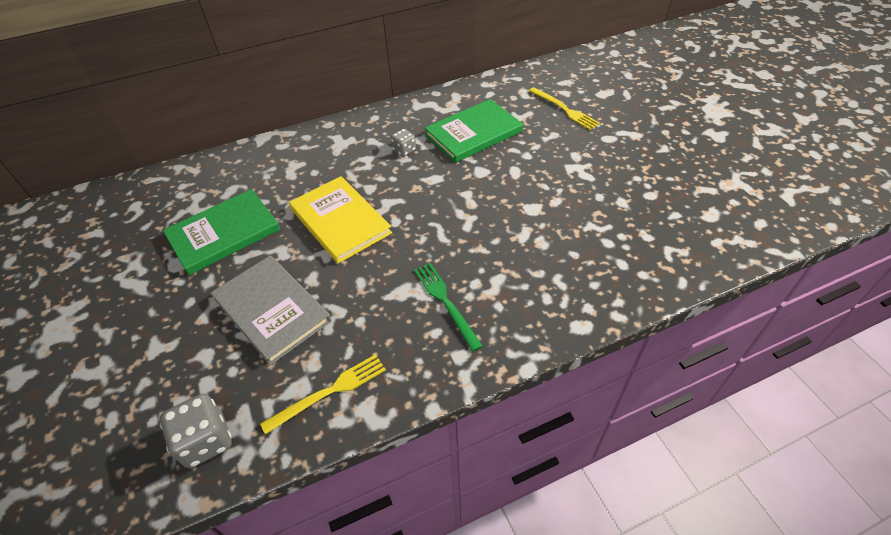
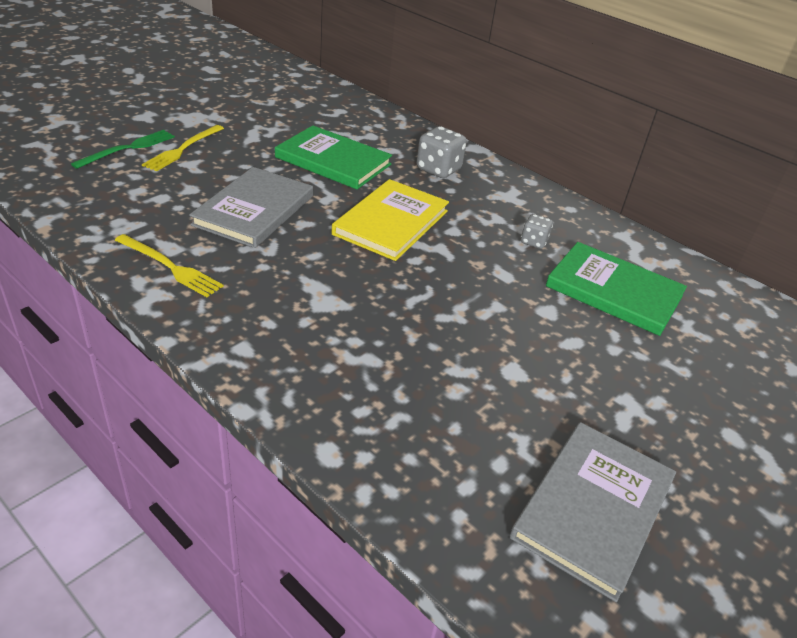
camera: 60 degrees right, 10 degrees down
grey dice [160,394,232,468] -> grey dice moved to [417,126,467,178]
green fork [414,263,483,352] -> green fork moved to [71,130,175,169]
yellow fork [529,87,600,130] -> yellow fork moved to [142,125,224,172]
none -> grey book [510,422,676,602]

